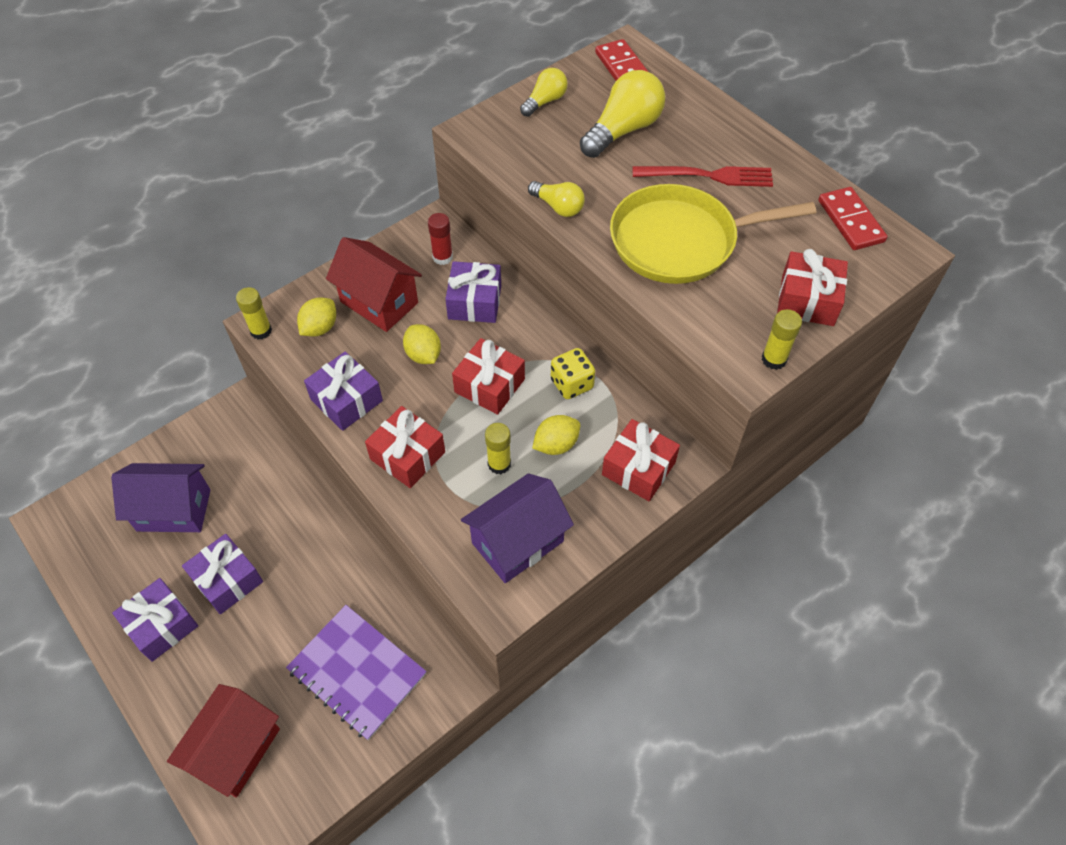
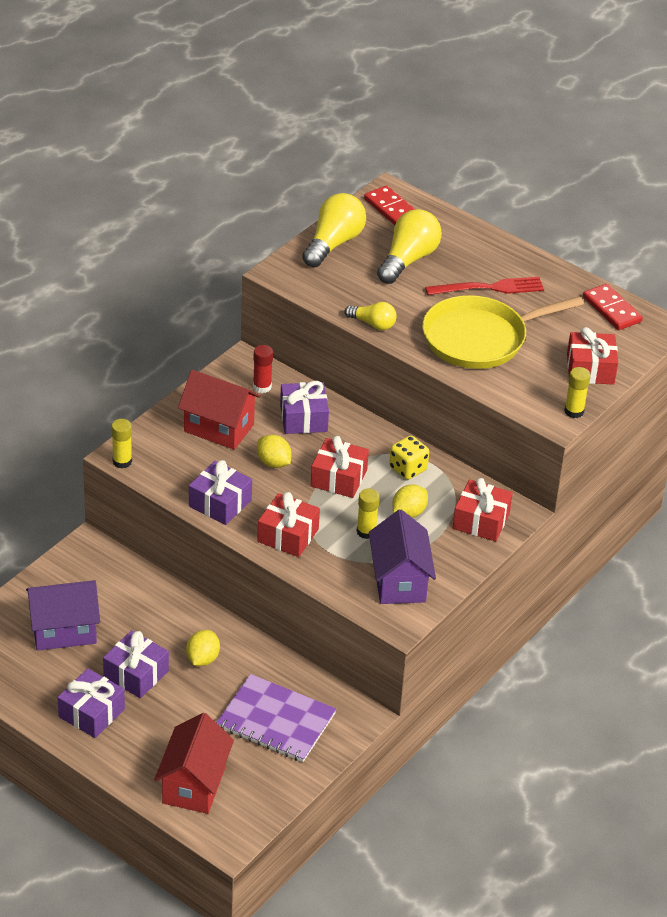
camera: 15 degrees left, 15 degrees down
yellow lemon [297,297,336,337] -> yellow lemon moved to [186,630,220,666]
purple house [461,473,574,583] -> purple house turned 45 degrees counterclockwise [369,510,436,604]
yellow light bulb [520,68,568,117] -> yellow light bulb [302,193,366,267], size x1.74

